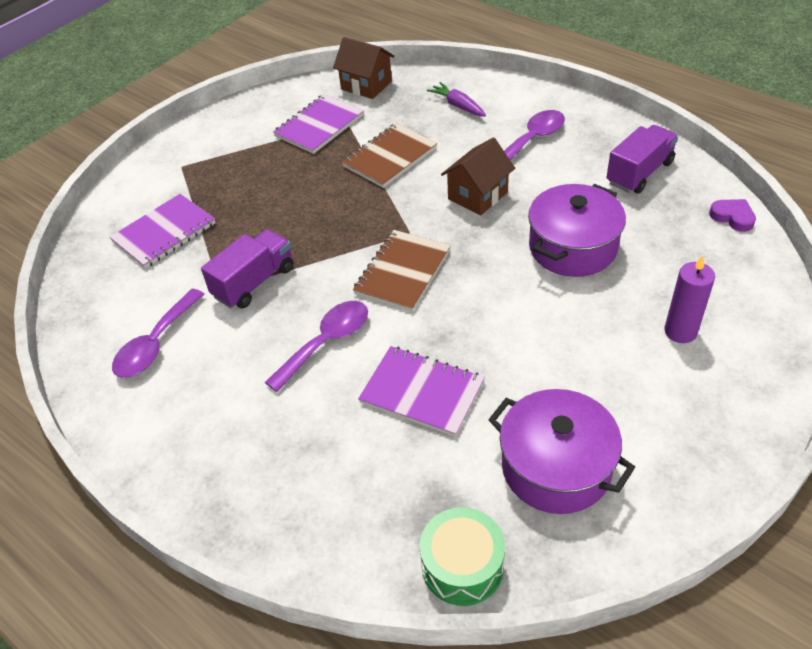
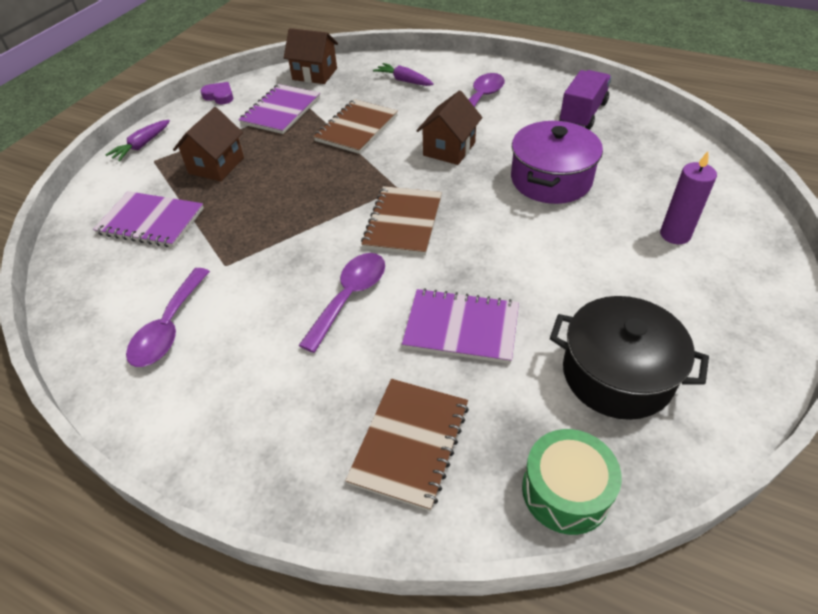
camera: 15 degrees left, 0 degrees up
purple notebook [110,194,216,268] -> purple notebook turned 75 degrees clockwise [93,191,204,248]
purple truck [201,229,293,309] -> none
purple pot [488,389,635,514] -> black pot [550,296,709,420]
purple heart [709,199,756,232] -> purple heart moved to [200,82,233,104]
none -> purple carrot [106,120,170,161]
none -> brown house [173,107,244,181]
none -> brown notebook [345,379,469,511]

